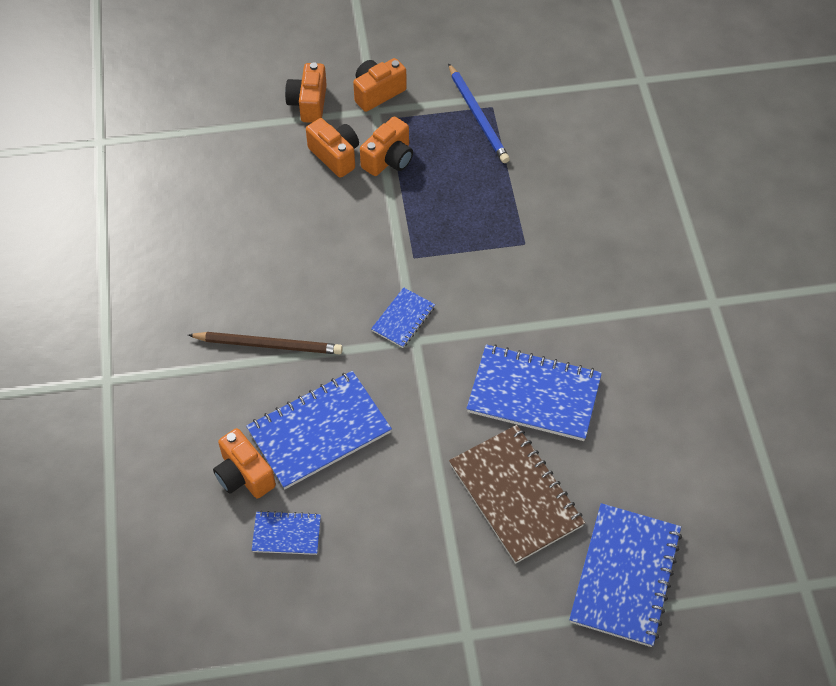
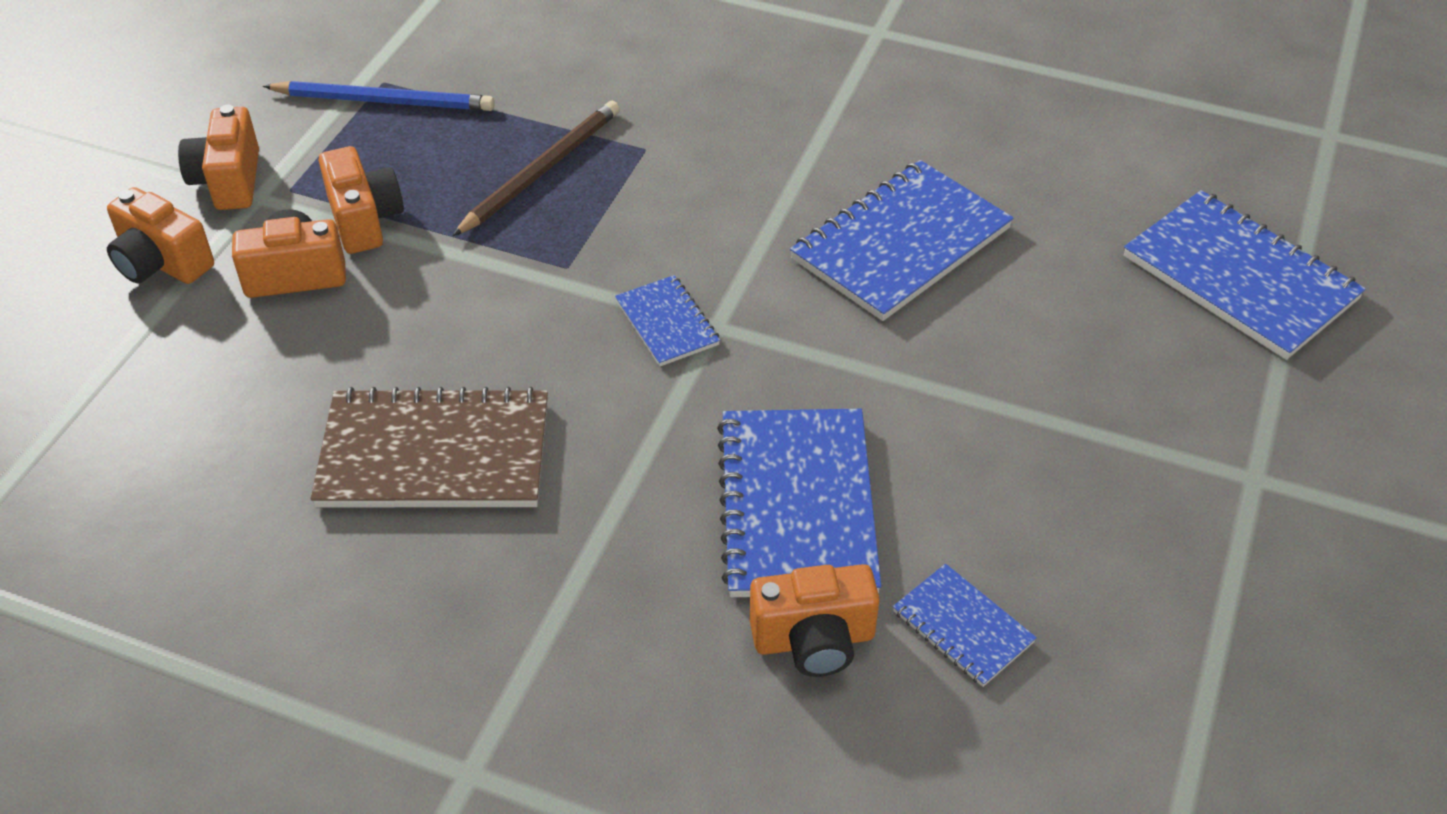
camera: 60 degrees left, 10 degrees down
brown pencil [188,332,343,354] -> brown pencil moved to [453,101,620,236]
blue notebook [252,511,321,555] -> blue notebook turned 75 degrees counterclockwise [893,564,1037,687]
brown notebook [449,425,585,564] -> brown notebook moved to [310,387,548,507]

